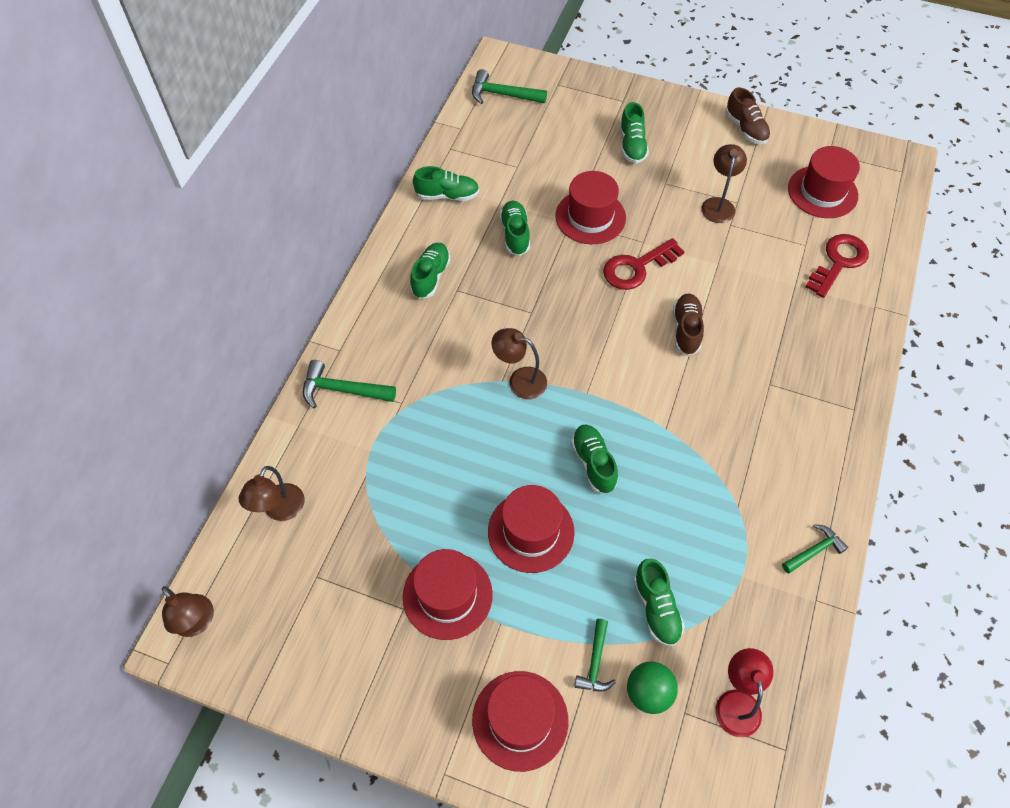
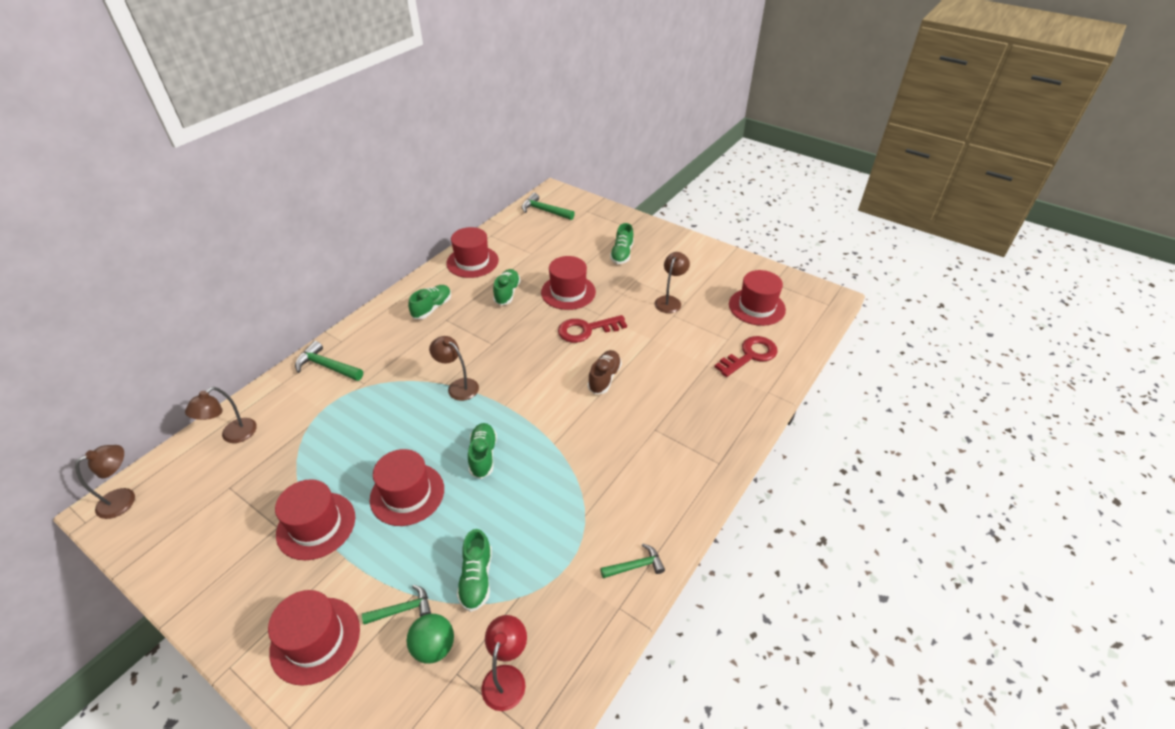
camera: 15 degrees right, 15 degrees down
brown lamp [162,586,214,637] -> brown lamp turned 105 degrees counterclockwise [75,445,135,519]
green shoe [413,166,479,201] -> red hat [446,227,499,278]
green hammer [574,619,616,691] -> green hammer turned 135 degrees counterclockwise [362,585,431,625]
brown shoe [726,87,771,144] -> none

